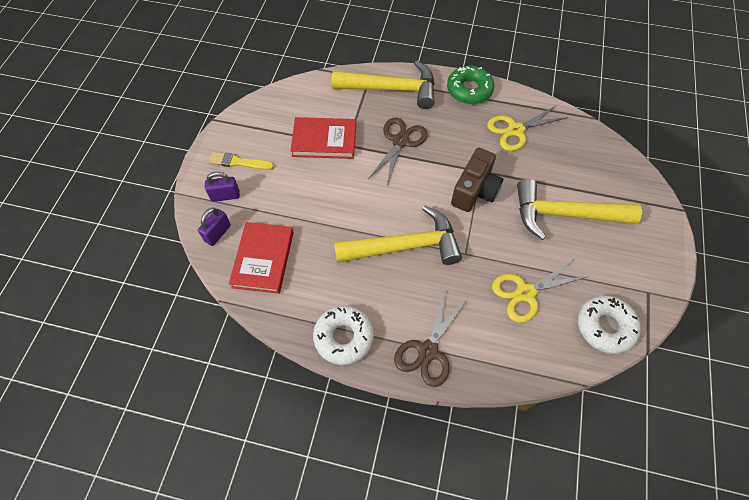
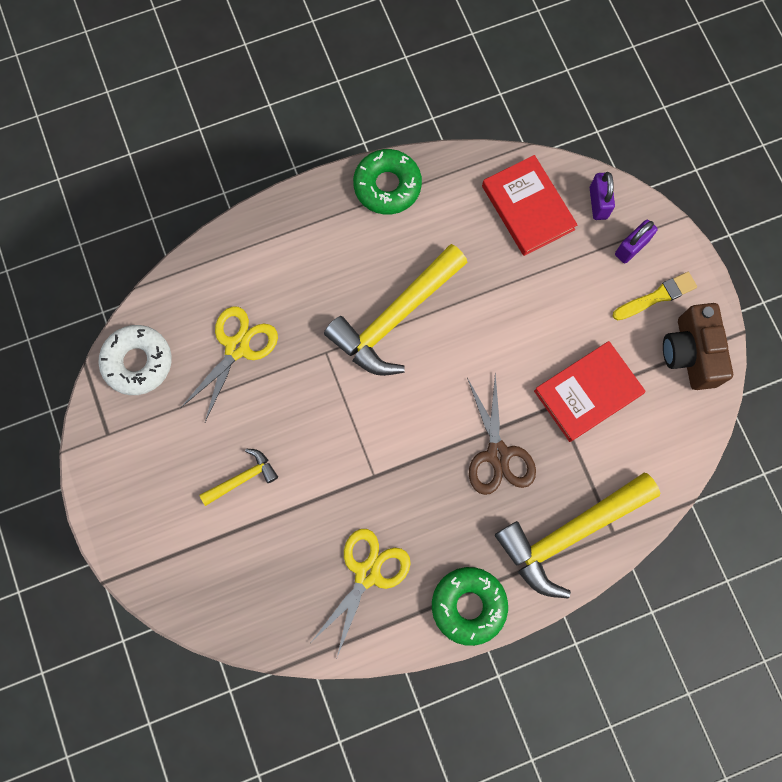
camera: 145 degrees right, 15 degrees up
white donut [313,306,374,365] -> green donut [353,149,422,215]
brown scissors [394,292,467,387] -> none
brown camera [451,148,503,212] -> brown camera moved to [663,303,733,390]
yellow hammer [517,179,642,240] -> yellow hammer [199,448,278,506], size x0.47

